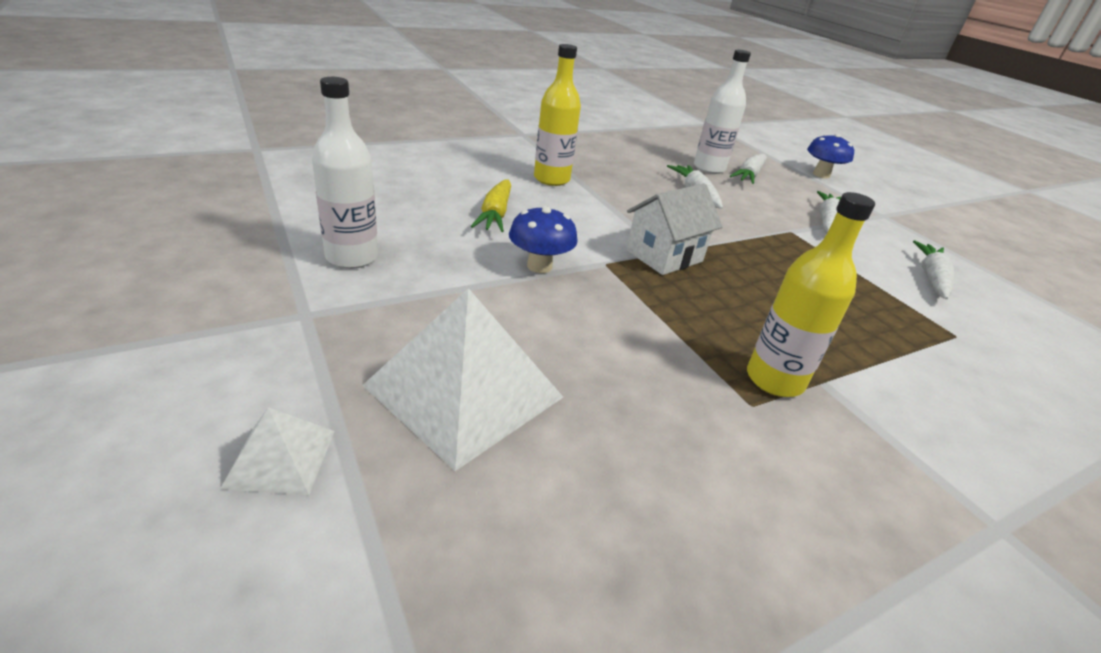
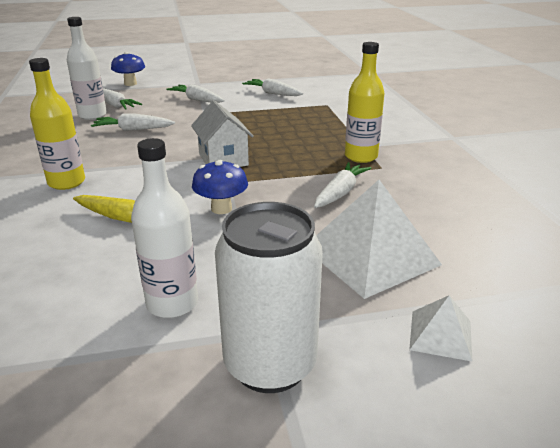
camera: 70 degrees left, 5 degrees down
none -> white can [215,202,323,393]
none -> white carrot [314,162,371,208]

